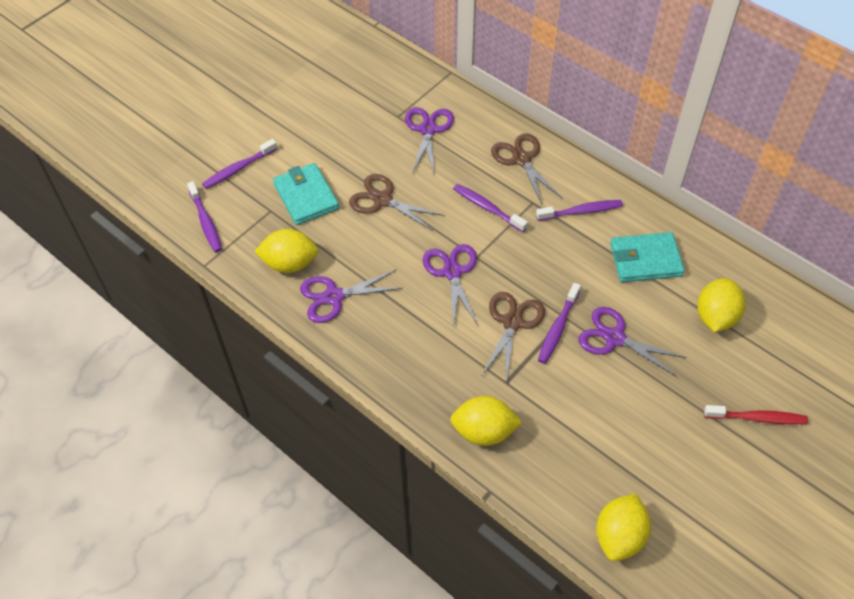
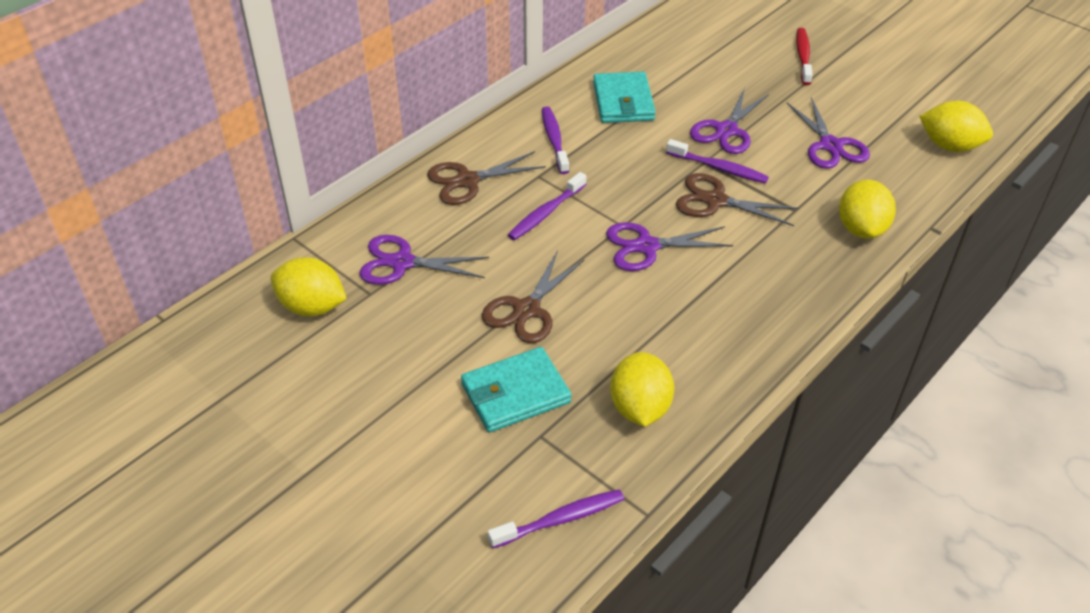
camera: 90 degrees left, 10 degrees down
purple toothbrush [202,139,277,189] -> none
purple scissors [300,270,403,323] -> purple scissors moved to [787,97,870,169]
yellow lemon [697,278,745,332] -> yellow lemon moved to [271,257,347,316]

